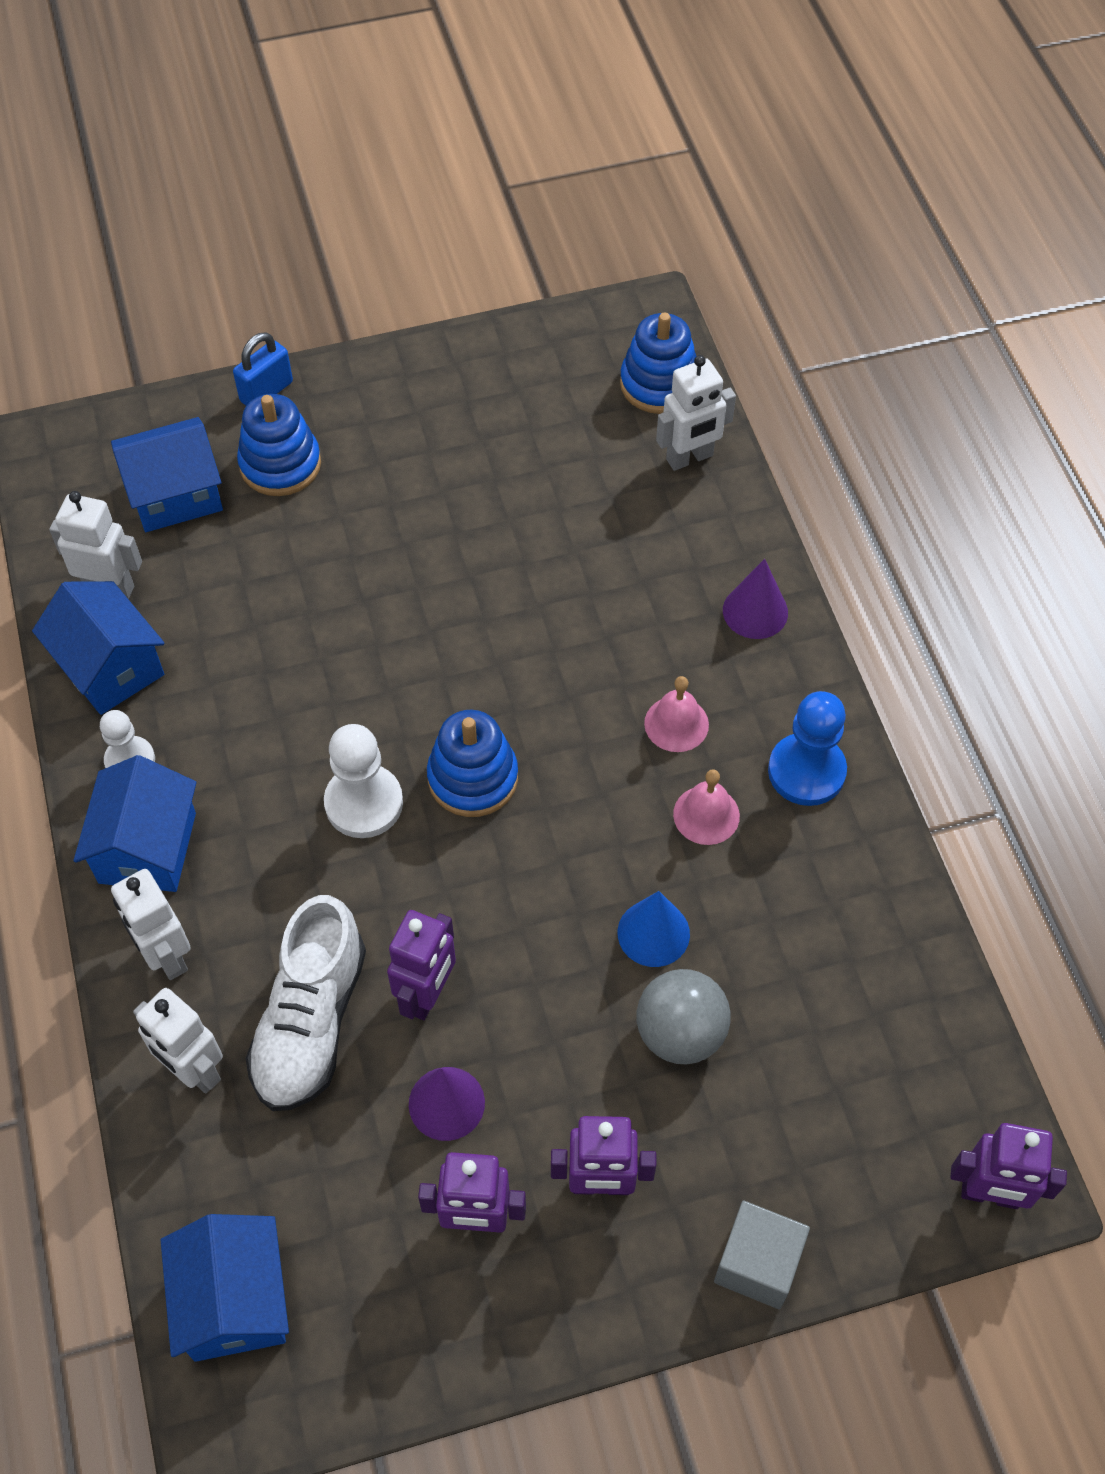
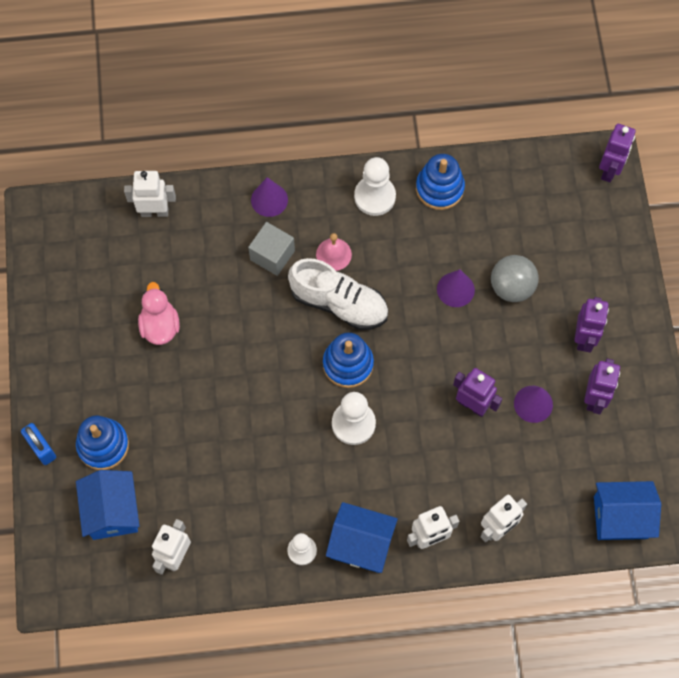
camera: 80 degrees left, 10 degrees up
blue house [32,581,164,715] -> none
white shoe [246,895,366,1111] -> white shoe moved to [288,258,388,330]
blue cone [618,891,690,967] -> purple cone [437,269,475,307]
blue stacking toy [620,313,696,414] -> blue stacking toy moved to [416,154,465,210]
white robot [656,355,736,471] -> white robot turned 75 degrees counterclockwise [124,171,176,217]
pink bell [673,769,740,845] -> none
grey cube [714,1201,810,1309] -> grey cube moved to [248,222,295,276]
blue pawn [768,691,847,806] -> white pawn [354,157,396,216]
none -> pink duck [138,282,180,345]

